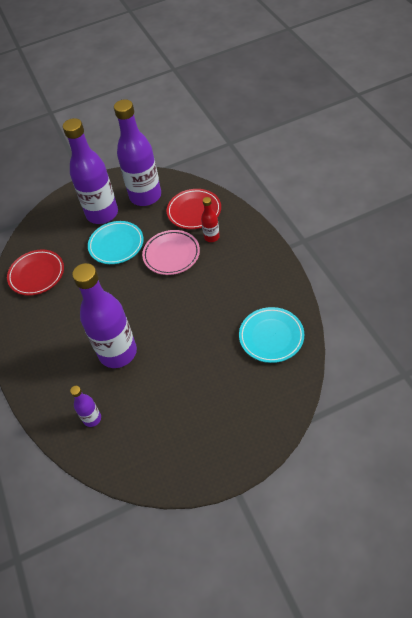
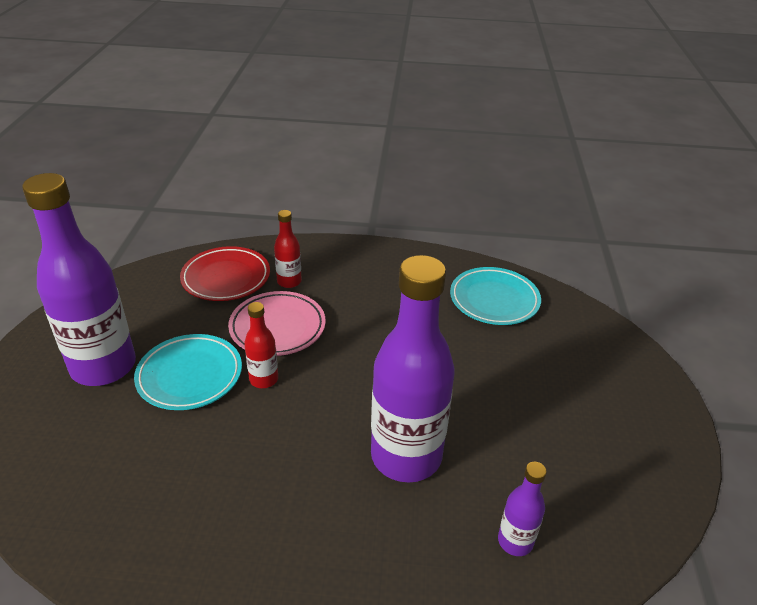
camera: 70 degrees left, 15 degrees down
red plate [7,250,64,296] -> none
purple bottle [114,99,161,206] -> none
none -> red bottle [244,302,278,388]

